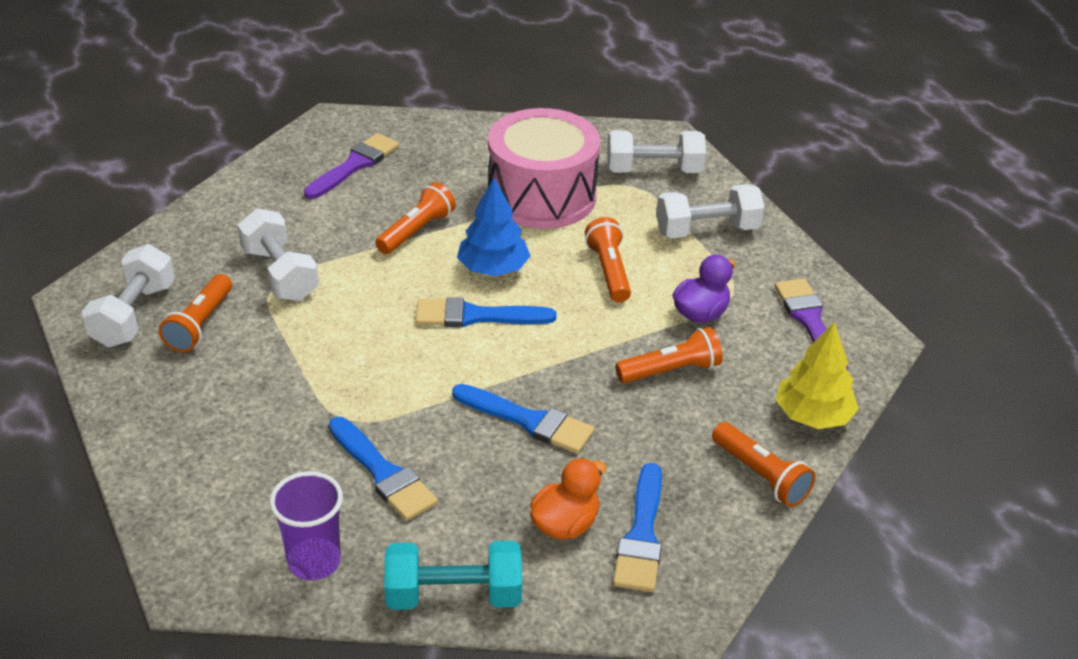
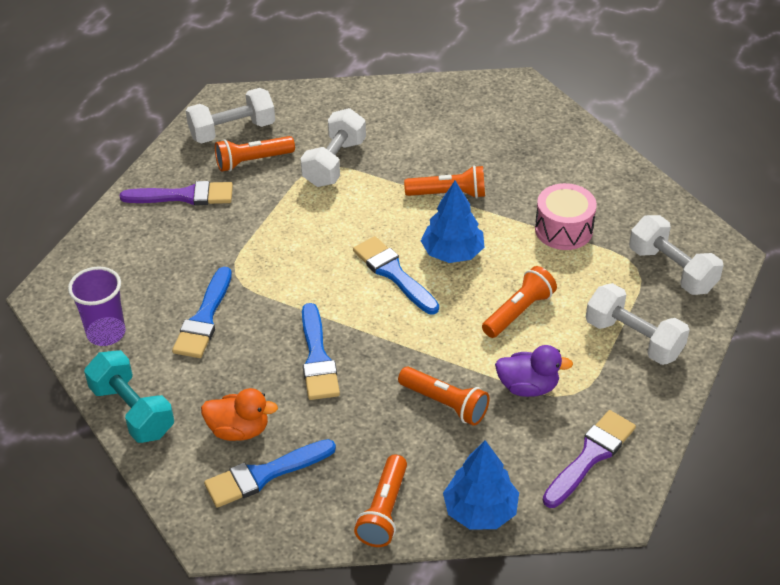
camera: 55 degrees right, 5 degrees up
purple brush [304,133,399,199] -> purple brush moved to [120,181,233,205]
pink drum [488,108,600,229] -> pink drum [535,183,597,250], size x0.58
yellow tree [776,322,859,429] -> blue tree [443,440,519,529]

